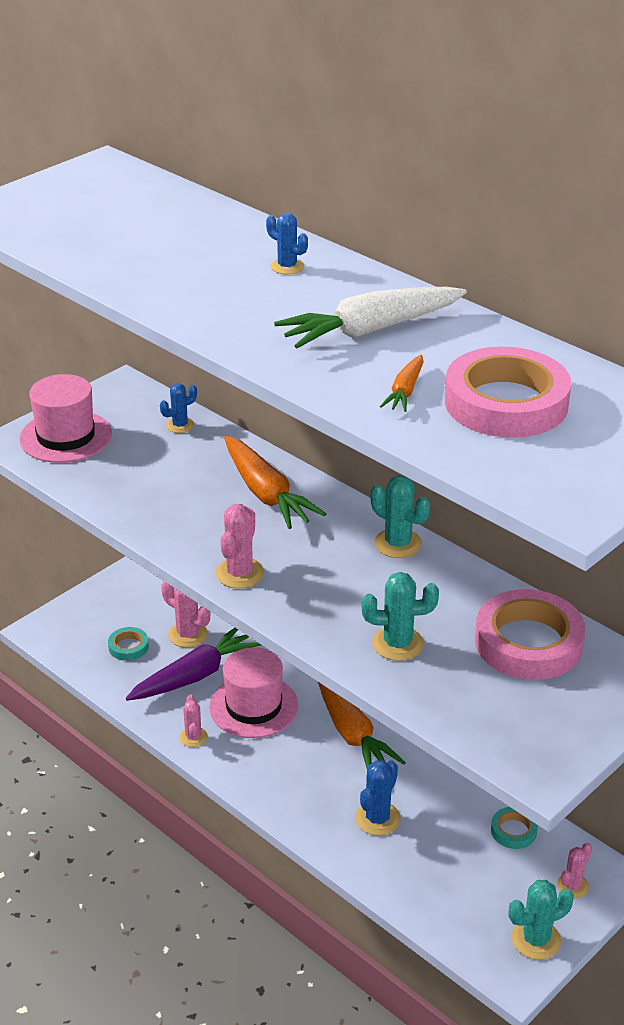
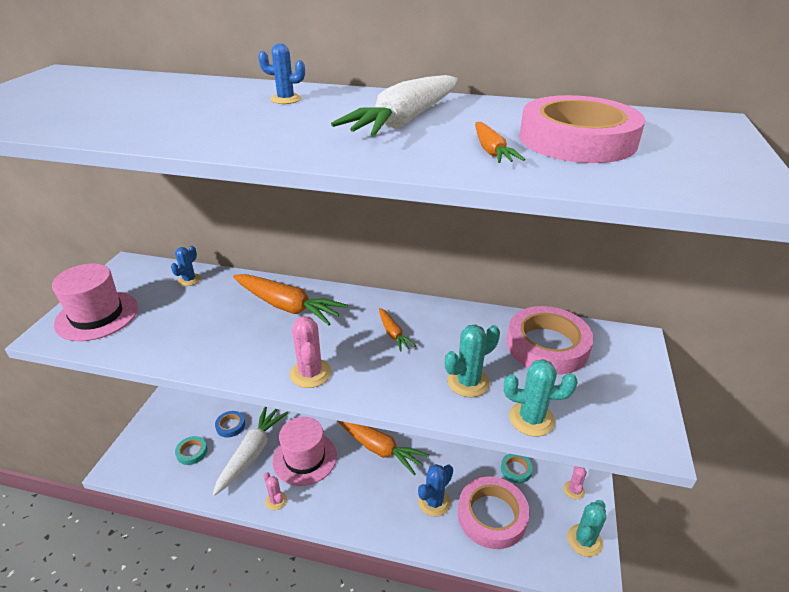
camera: 30 degrees left, 0 degrees up
purple carrot [126,628,261,701] -> white carrot [213,407,288,496]
pink cactus [161,581,210,648] -> blue tape [215,411,245,438]
blue cactus [355,760,401,836] -> blue cactus turned 45 degrees clockwise [418,464,453,517]
turquoise cactus [371,475,430,558] -> turquoise cactus moved to [504,359,578,437]
none -> orange carrot [379,308,416,352]
none -> pink tape [458,476,530,549]

